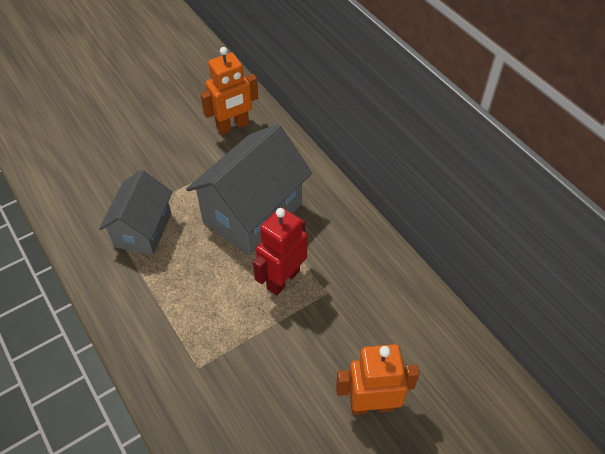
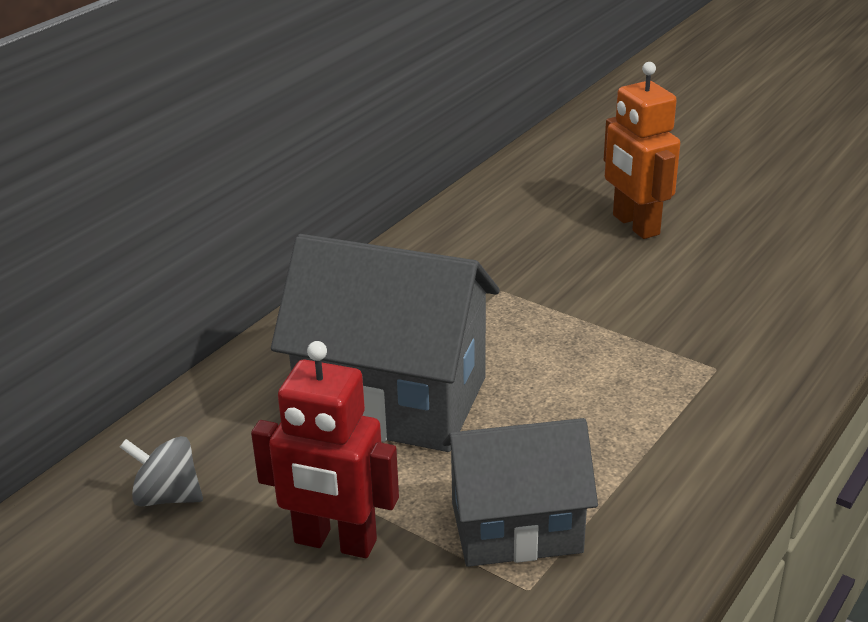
camera: 110 degrees left, 20 degrees down
orange robot [200,47,258,135] -> grey spinning top [120,436,203,507]
red robot [253,207,308,295] -> red robot moved to [251,341,399,558]

